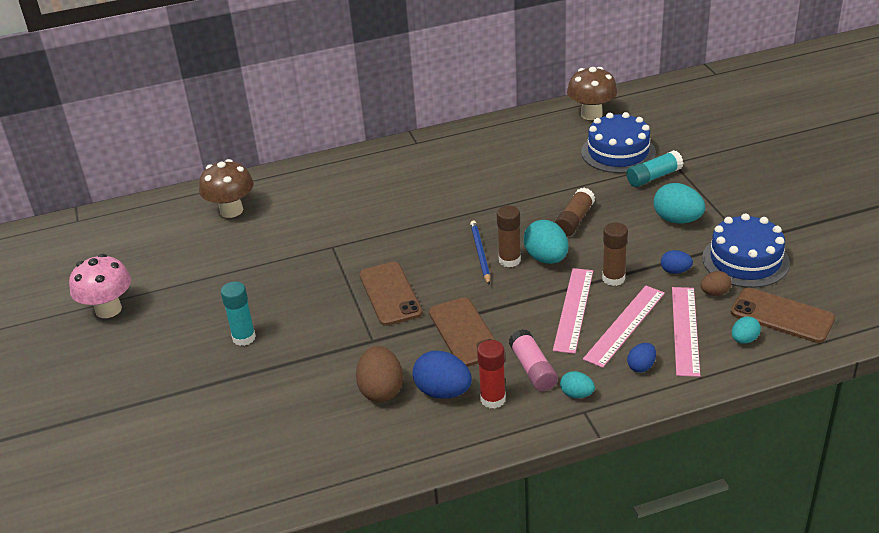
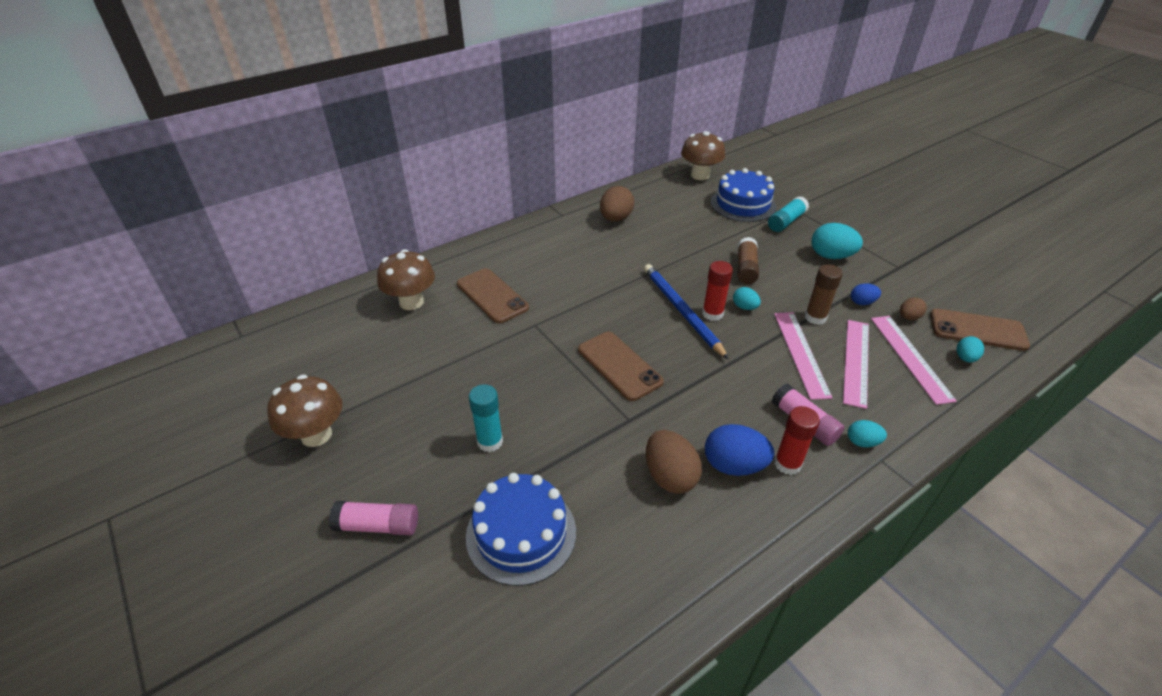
camera: 20 degrees left, 5 degrees up
pink mushroom [69,254,131,318] -> brown mushroom [267,375,343,447]
brown phone [429,297,495,367] -> brown phone moved to [457,268,529,324]
blue pencil [470,220,490,284] -> blue pencil [644,264,729,359], size x1.55
brown glue stick [497,205,521,267] -> red glue stick [702,261,733,321]
turquoise egg [524,220,568,264] -> turquoise egg [733,287,761,310], size x0.56
blue egg [627,343,656,373] -> none
blue cake [702,213,790,288] -> blue cake moved to [466,473,576,586]
none -> pink glue stick [329,501,418,535]
none -> brown egg [600,186,634,222]

